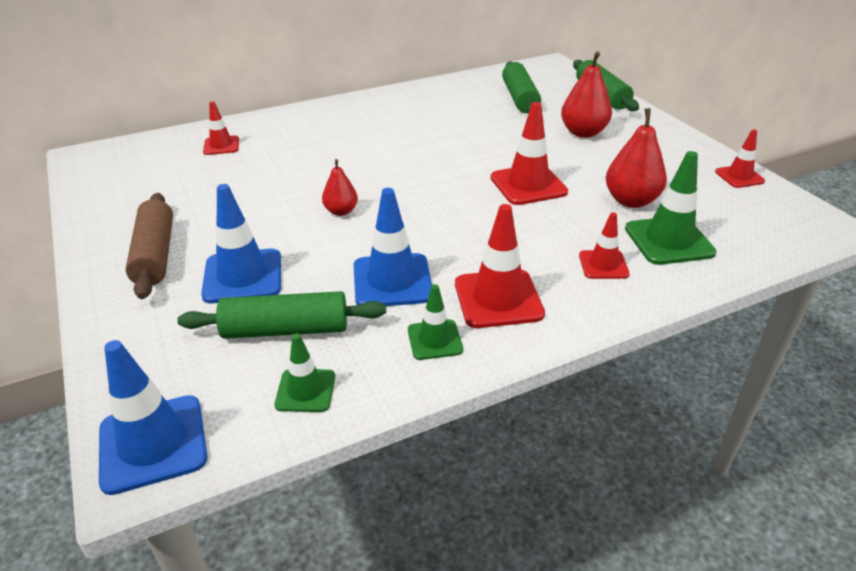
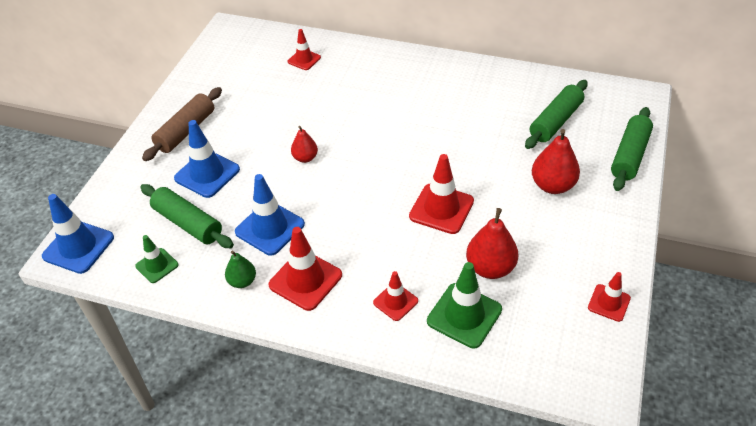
camera: 45 degrees right, 10 degrees up
green traffic cone [408,284,463,360] -> green pear [225,251,256,288]

